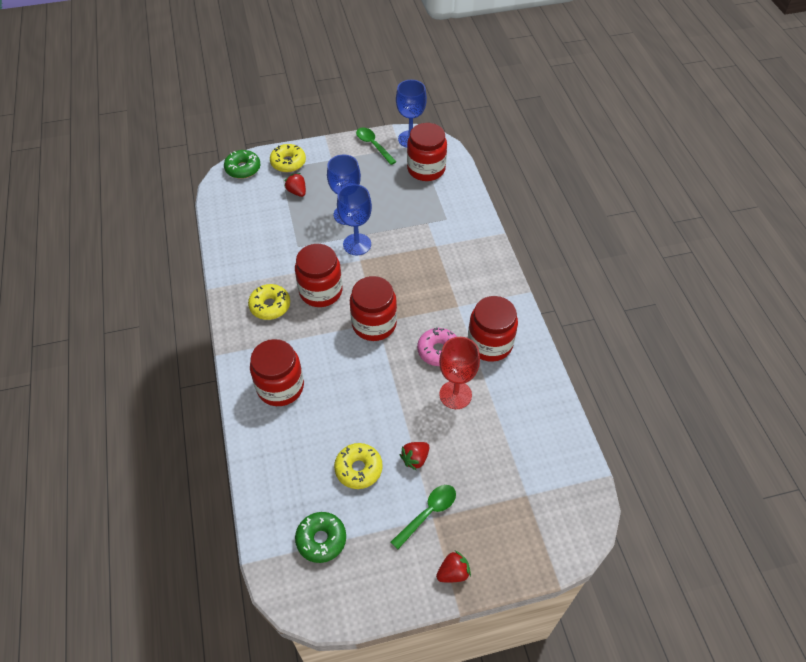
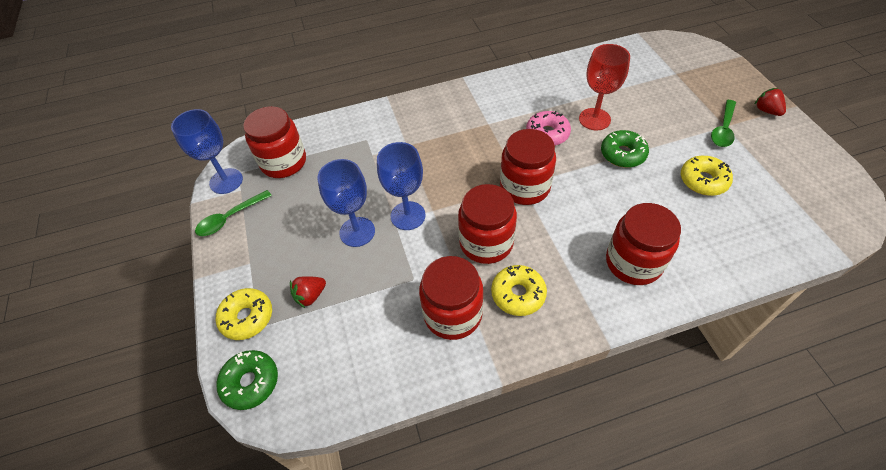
camera: 90 degrees left, 0 degrees up
green donut [295,512,346,563] -> green donut moved to [601,130,649,168]
green spoon [391,485,456,549] -> green spoon turned 105 degrees counterclockwise [711,100,736,147]
red strawberry [400,442,429,471] -> none
red jar [468,296,518,362] -> red jar moved to [419,256,484,340]

